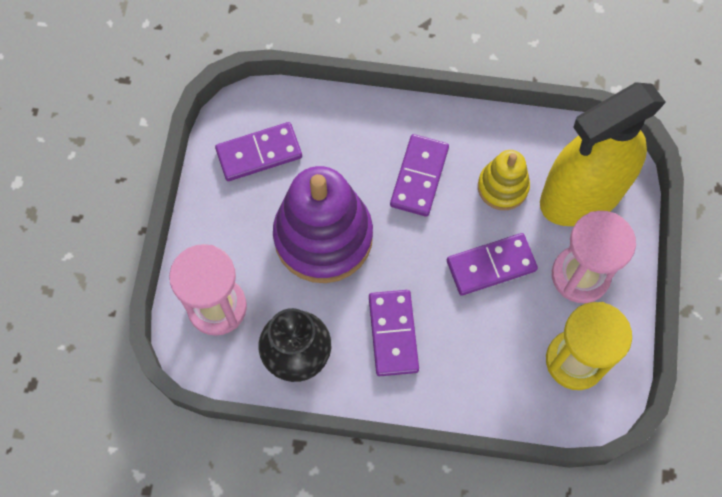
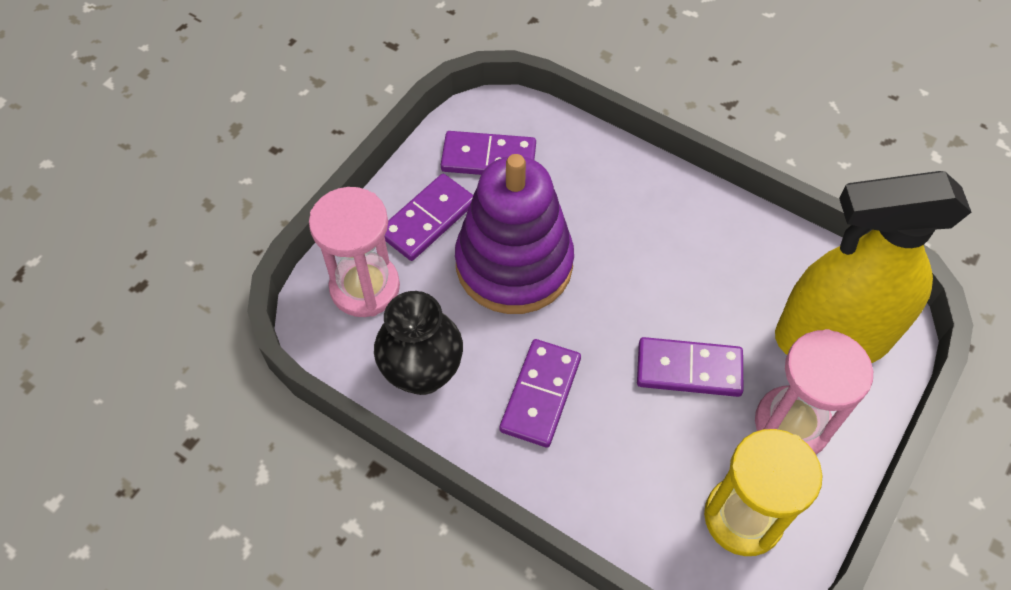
camera: 25 degrees right, 10 degrees down
purple domino [390,134,449,217] -> purple domino moved to [385,174,473,261]
yellow stacking toy [478,150,530,210] -> none

